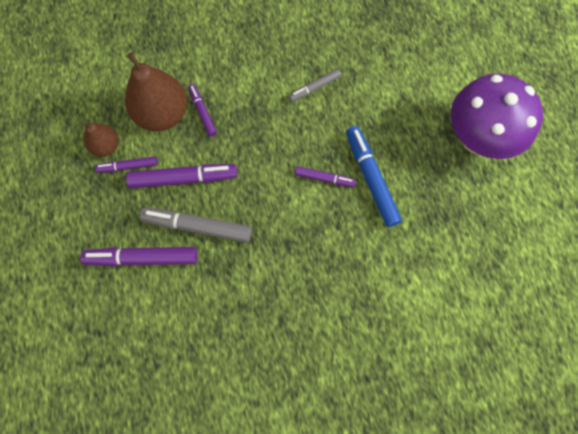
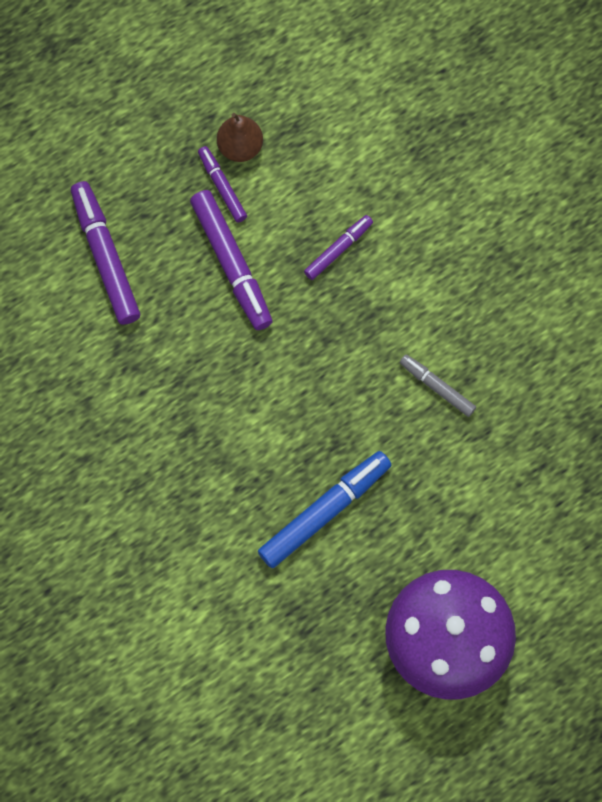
camera: 70 degrees right, 0 degrees up
brown pear [125,52,187,131] -> none
grey marker [140,207,252,243] -> none
purple marker [295,166,356,187] -> none

